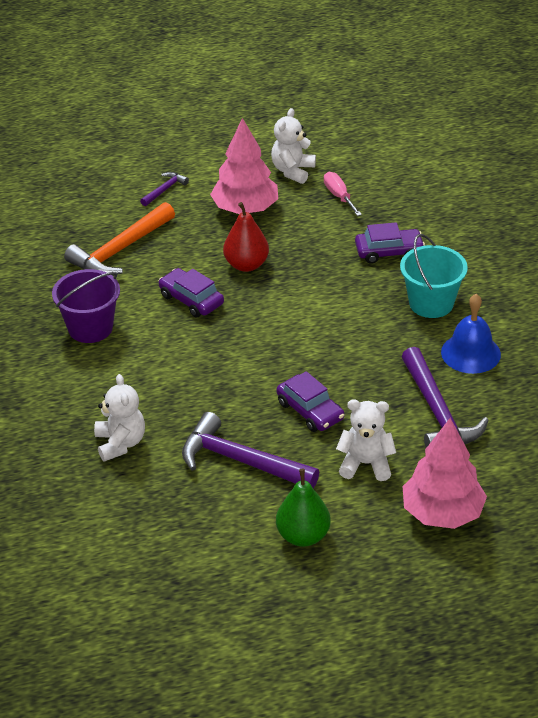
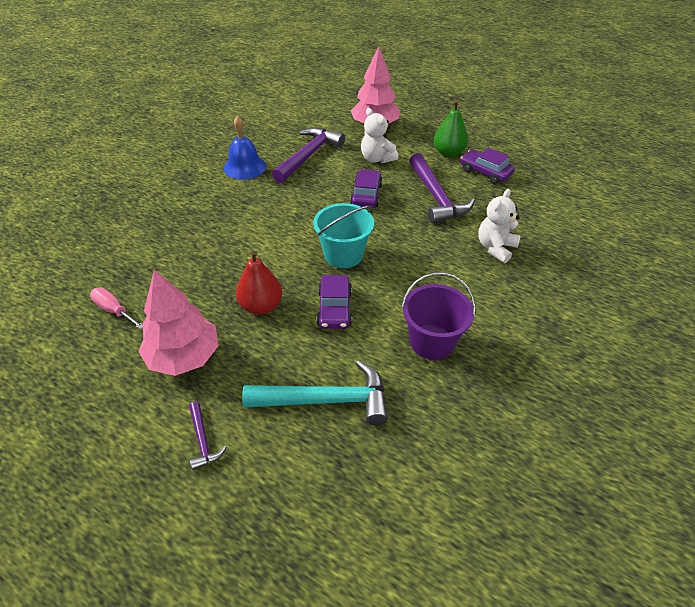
camera: 135 degrees left, 5 degrees up
orange hammer [64,202,175,276] -> turquoise hammer [242,360,388,426]
purple hammer [140,172,189,206] -> purple hammer turned 105 degrees counterclockwise [189,401,226,470]
white teddy bear [271,108,316,184] -> none
pink screwdriver [324,172,362,216] -> pink screwdriver turned 105 degrees clockwise [90,287,143,329]
purple car [355,222,425,264] -> purple car moved to [461,148,515,184]
turquoise bucket [400,234,468,318] -> turquoise bucket moved to [313,203,374,268]

